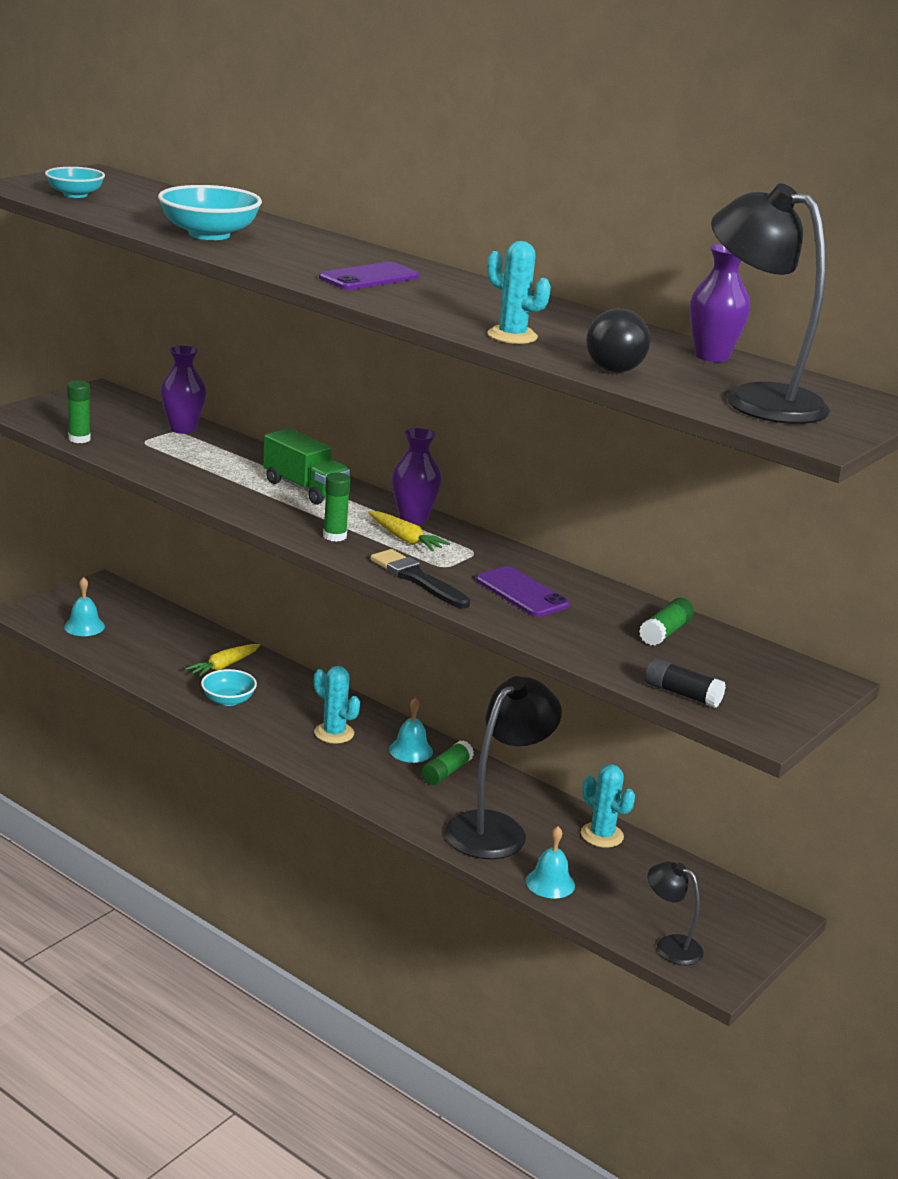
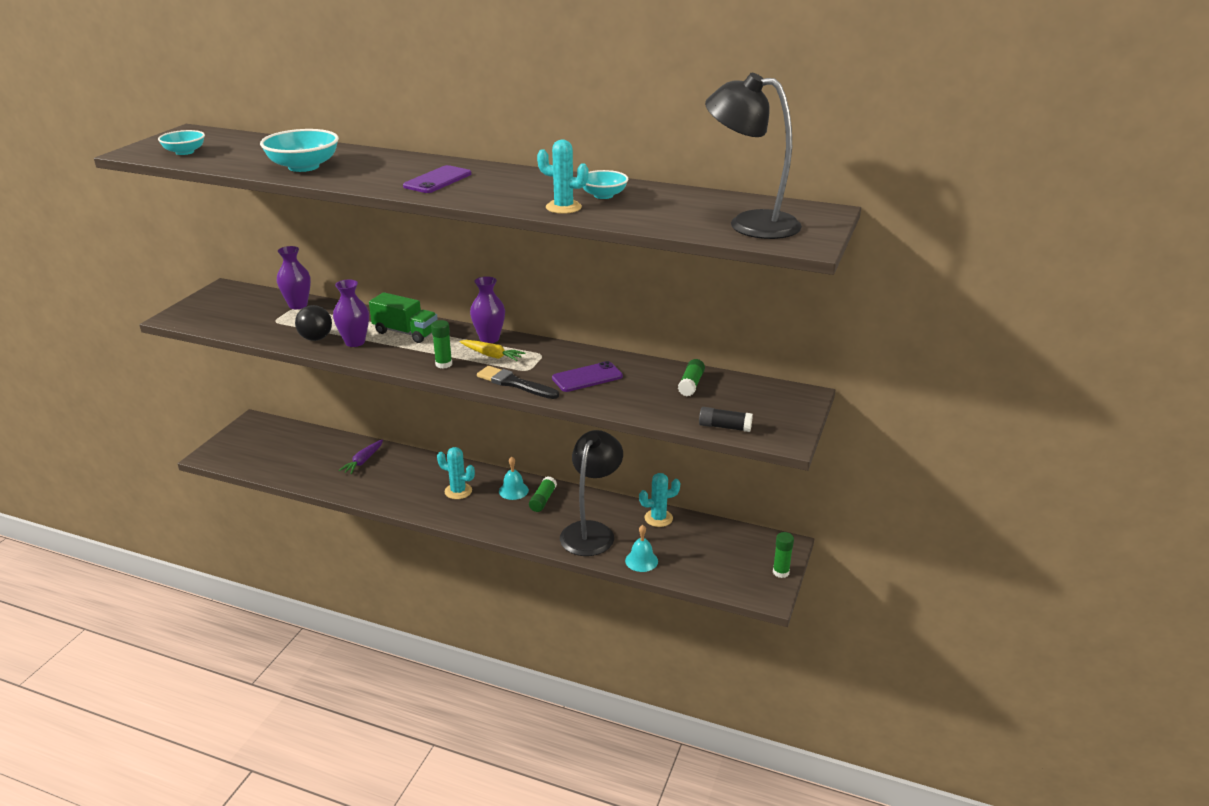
camera: 15 degrees left, 5 degrees up
turquoise bell [64,577,105,636] -> none
green glue stick [67,380,90,443] -> green glue stick moved to [773,532,794,578]
yellow carrot [185,644,260,678] -> purple carrot [339,439,383,474]
turquoise bowl [201,669,257,706] -> turquoise bowl moved to [582,170,628,199]
purple phone [476,566,570,617] -> purple phone turned 60 degrees counterclockwise [552,361,623,392]
turquoise cactus [581,764,635,848] -> turquoise cactus turned 45 degrees counterclockwise [639,473,680,527]
black ball [587,308,650,373] -> black ball moved to [295,305,332,341]
black lamp [648,862,704,965] -> none
purple vase [690,244,750,362] -> purple vase moved to [333,280,369,347]

